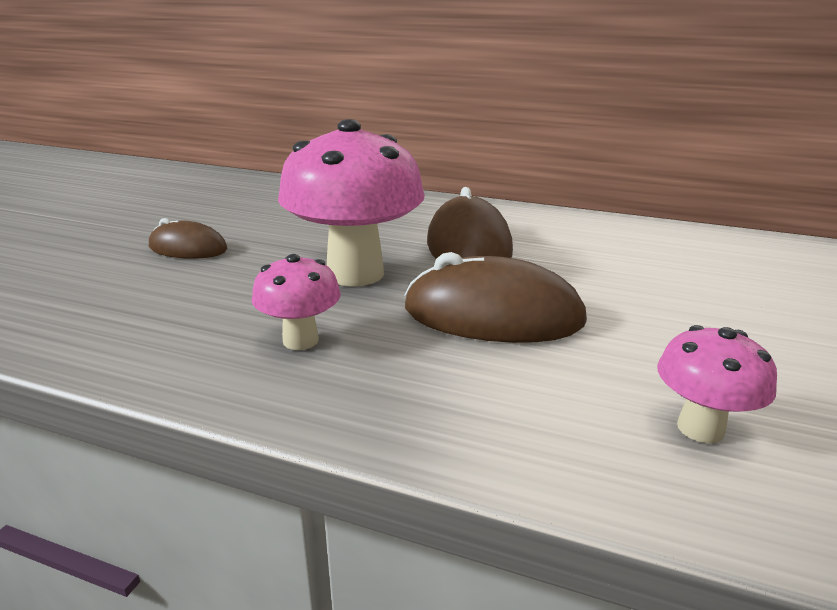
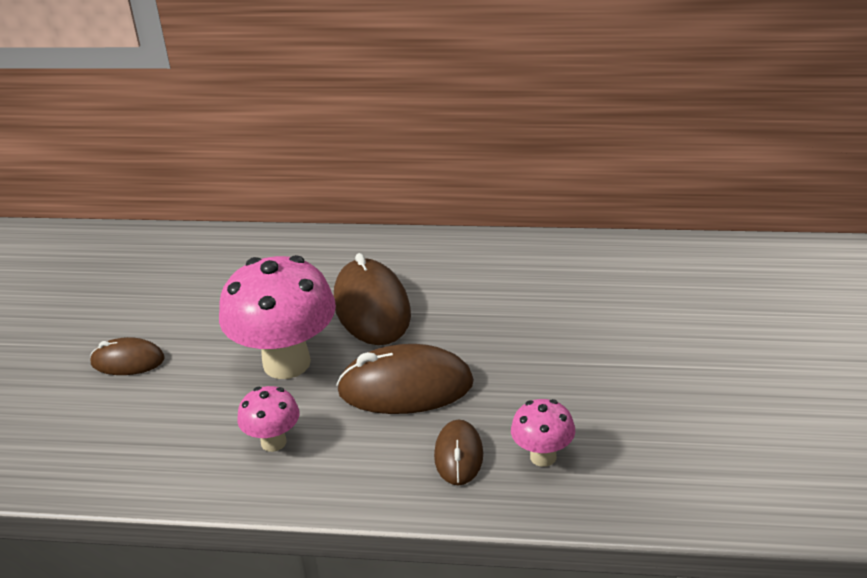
camera: 10 degrees left, 10 degrees up
none -> brown mouse [434,419,483,485]

